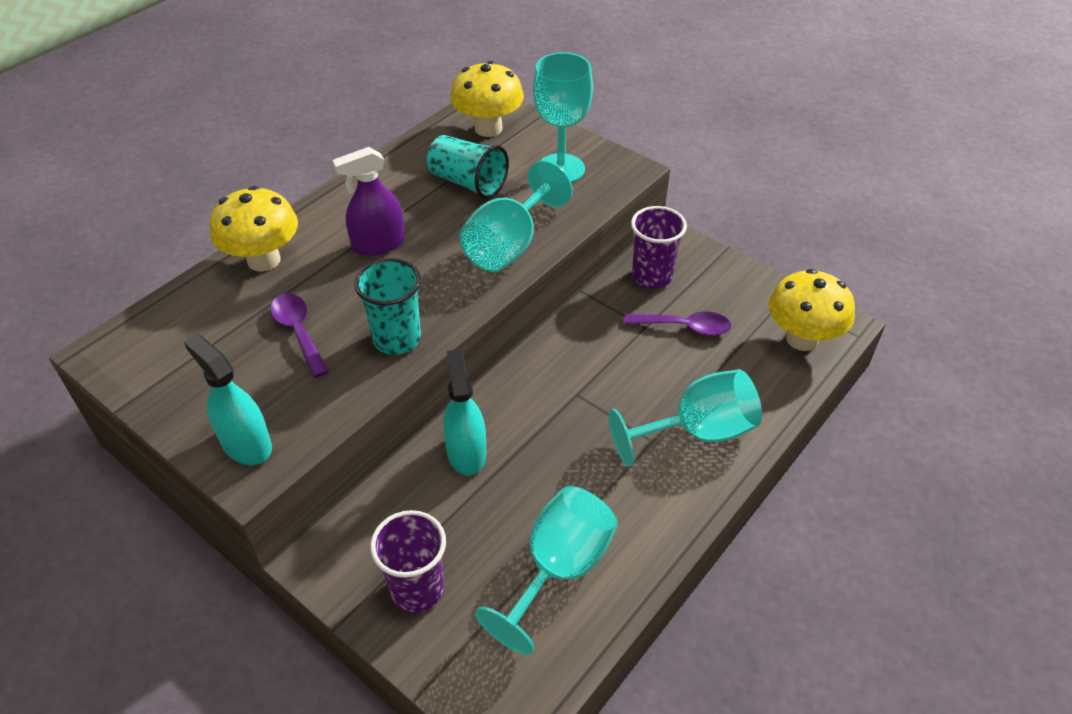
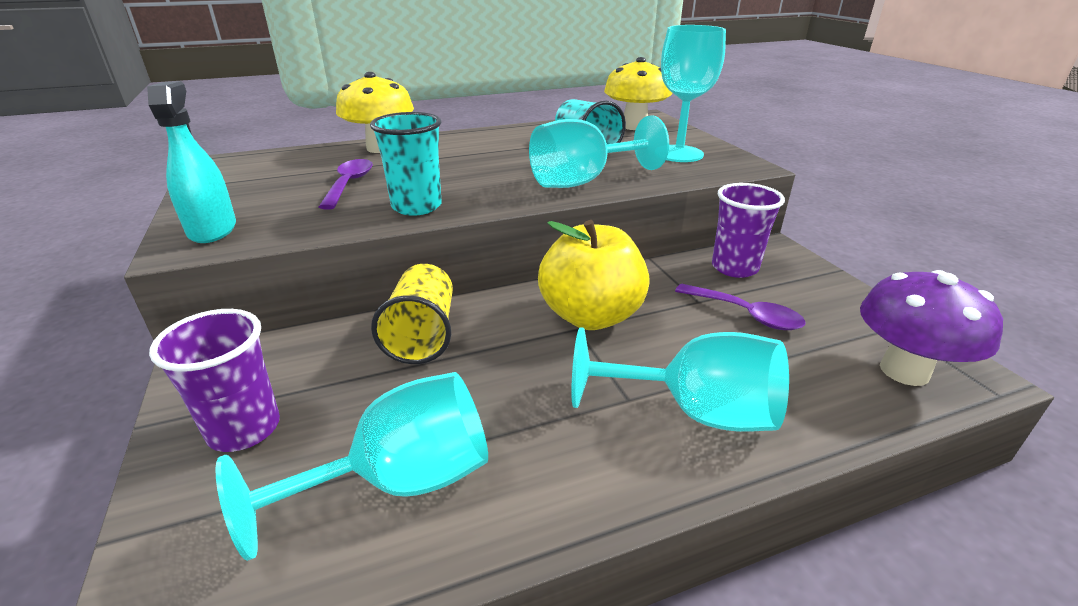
camera: 30 degrees right, 15 degrees down
purple spray bottle [333,147,405,256] -> none
turquoise spray bottle [443,349,486,475] -> yellow cup [371,264,453,364]
yellow mushroom [769,269,855,351] -> purple mushroom [860,270,1003,386]
none -> yellow apple [538,220,650,330]

